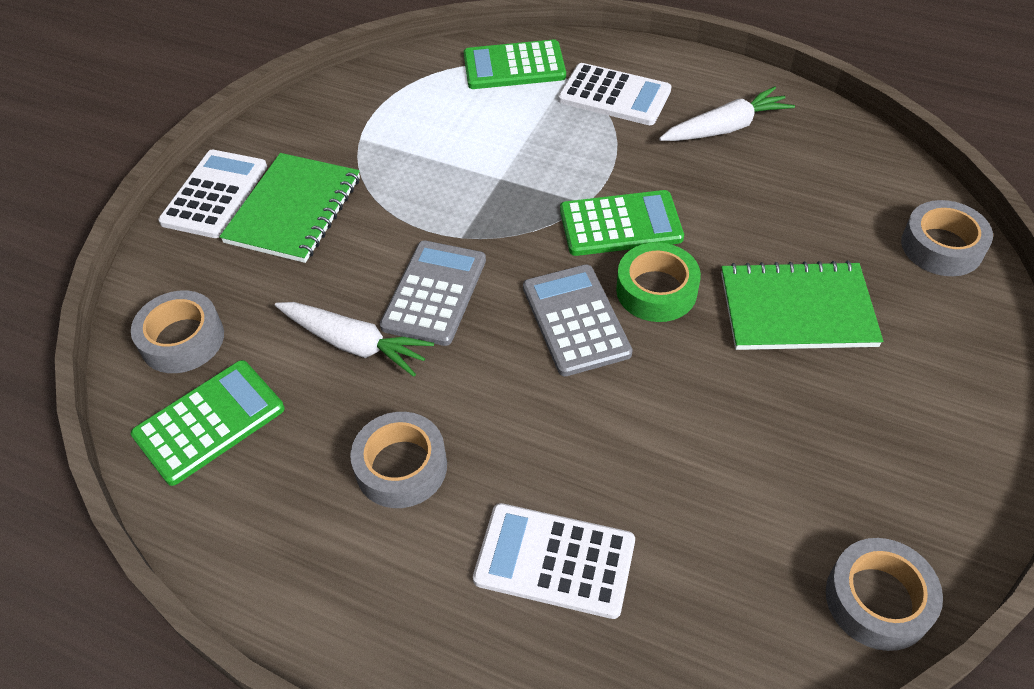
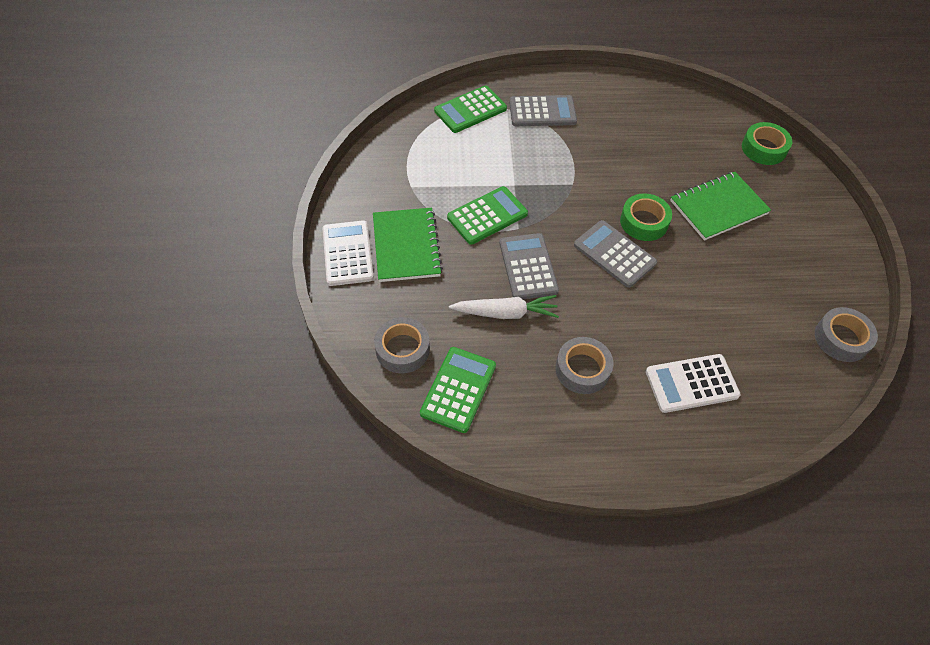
camera: 30 degrees left, 5 degrees up
white calculator [558,63,671,125] -> grey calculator [509,95,577,126]
green calculator [560,190,684,256] -> green calculator moved to [447,186,528,245]
white carrot [659,86,795,141] -> none
grey tape [901,200,993,276] -> green tape [742,122,792,165]

